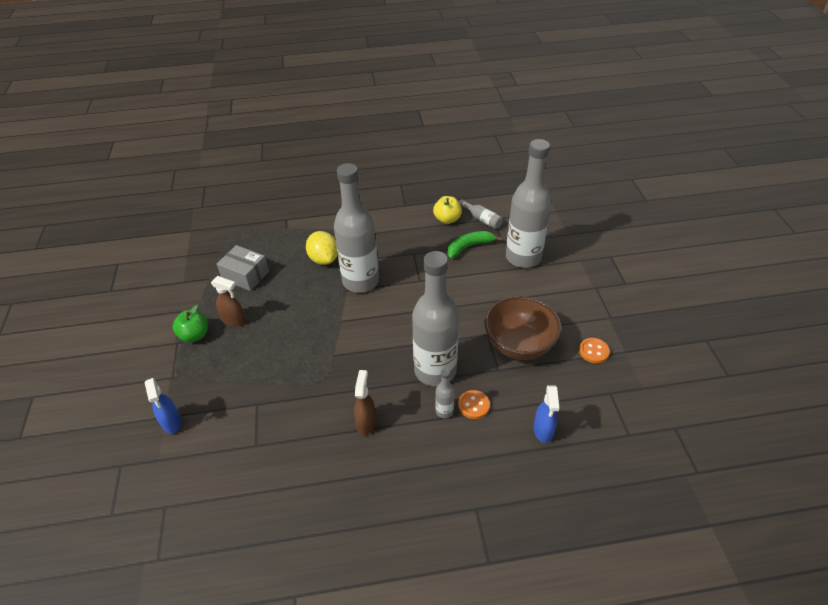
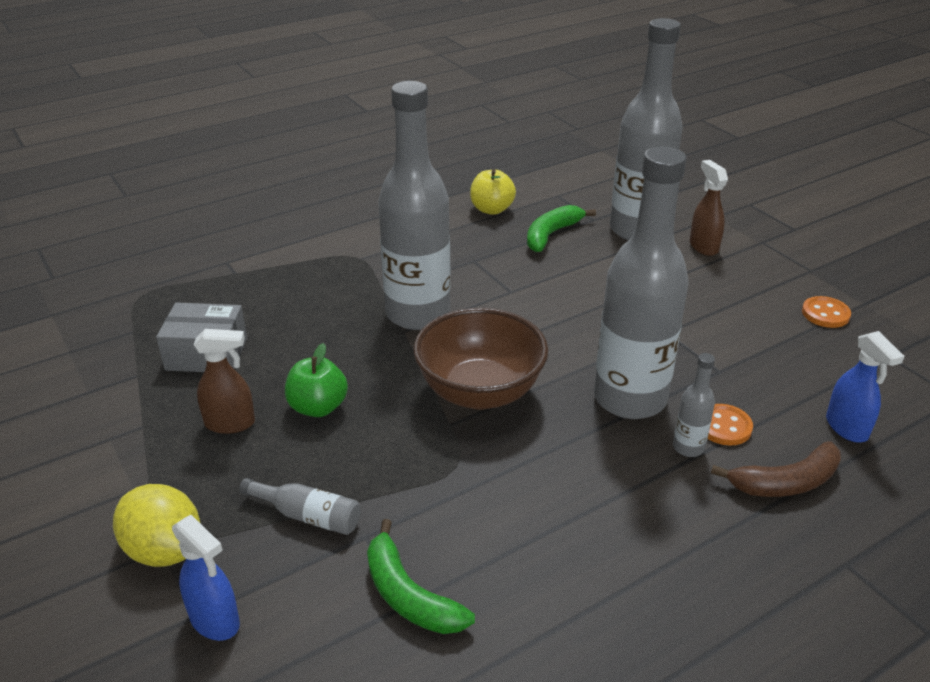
camera: 25 degrees left, 10 degrees down
green apple [173,305,208,343] -> green apple moved to [285,343,348,417]
yellow lemon [306,231,338,265] -> yellow lemon moved to [113,484,201,567]
brown spray bottle [354,370,376,435] -> brown spray bottle moved to [690,160,728,256]
grey bottle [459,199,503,229] -> grey bottle moved to [239,478,361,535]
brown bowl [484,296,561,360] -> brown bowl moved to [414,308,549,410]
none -> green banana [367,519,475,634]
none -> brown banana [711,441,841,497]

